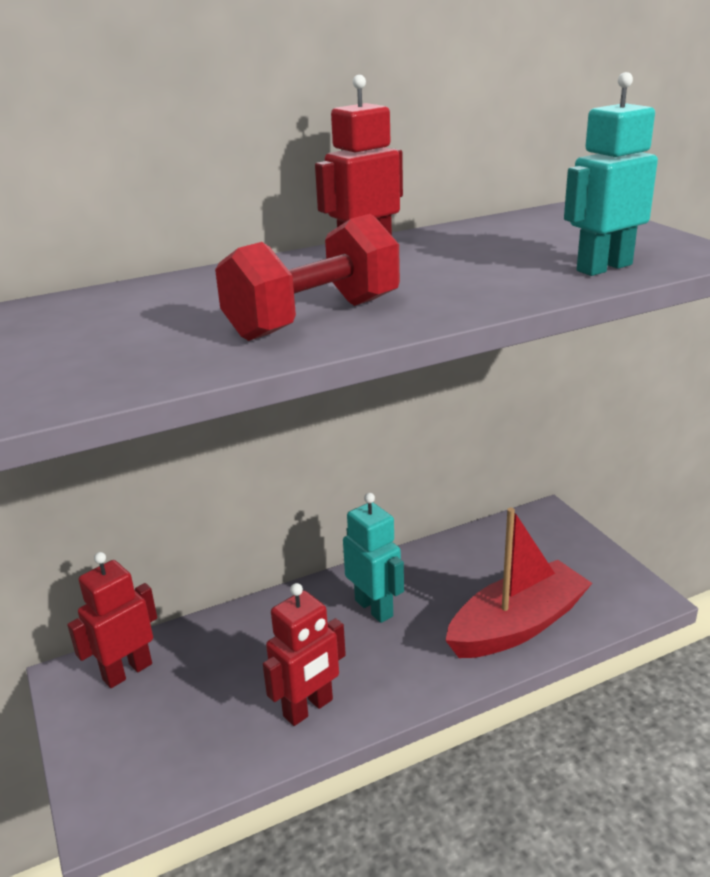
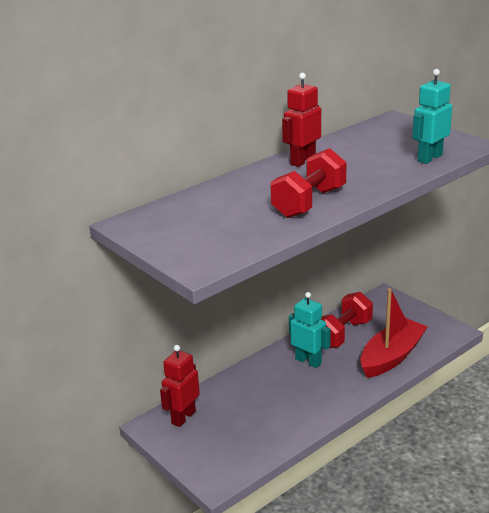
camera: 15 degrees left, 0 degrees up
red robot [263,583,346,726] -> none
none -> red dumbbell [321,292,373,348]

